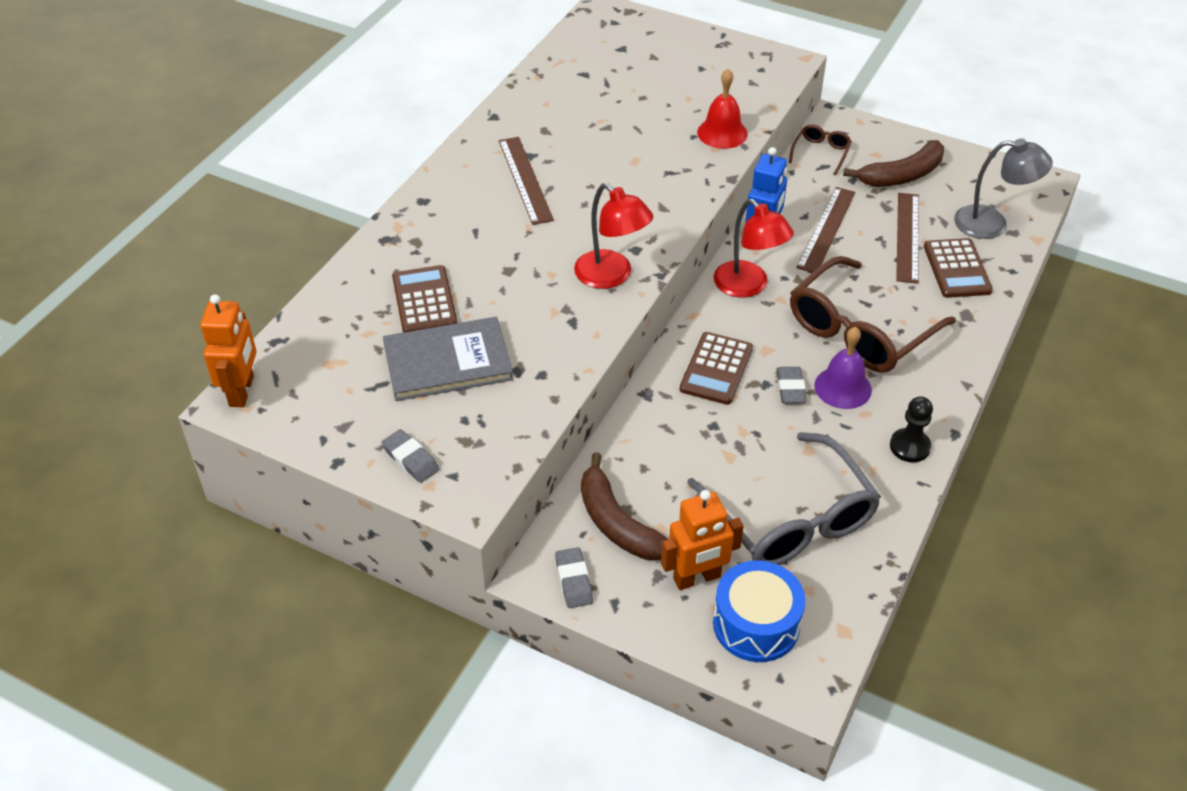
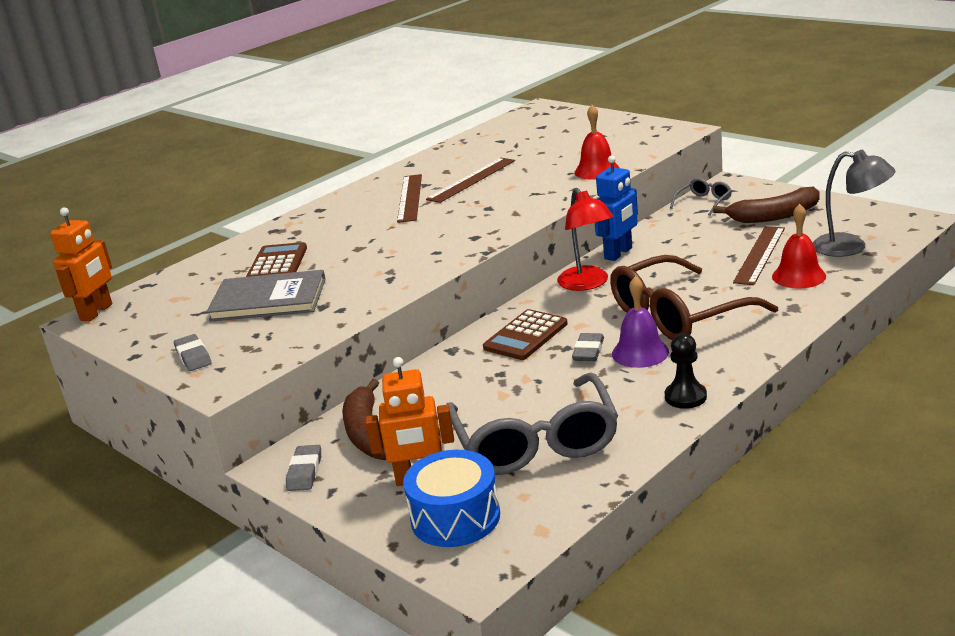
camera: 20 degrees right, 20 degrees down
red lamp [574,183,653,289] -> none
brown glasses [789,124,852,175] -> grey glasses [670,178,732,216]
brown ruler [796,187,855,273] -> brown ruler moved to [426,158,515,203]
brown calculator [924,238,993,298] -> red bell [772,204,826,288]

